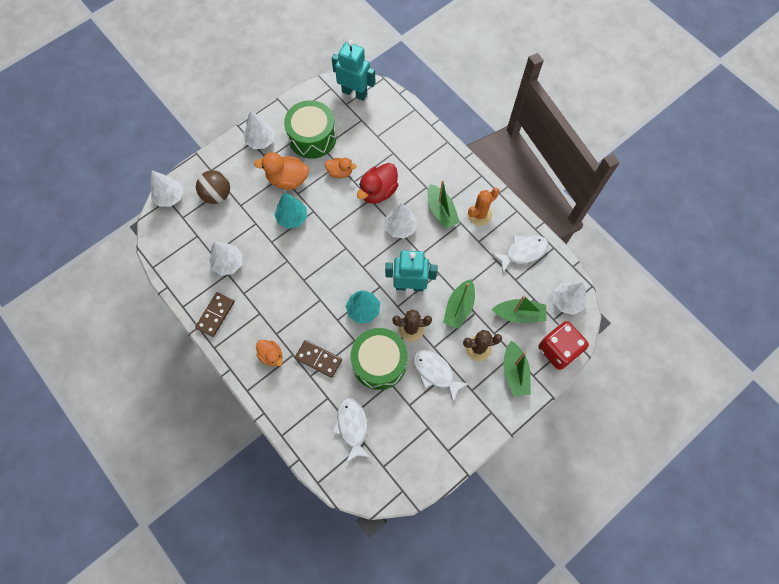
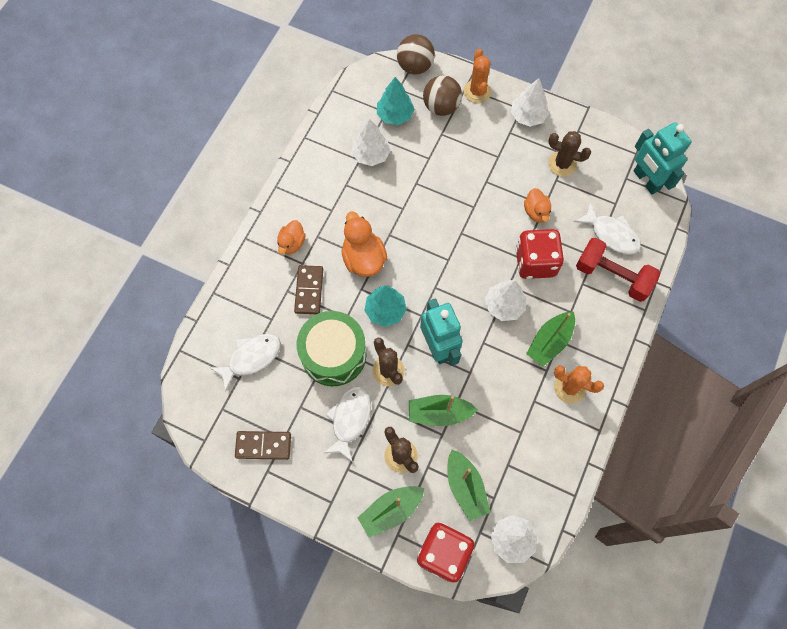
camera: 65 degrees right, 0 degrees up
white tree [150,171,184,207] -> brown ball [397,34,435,74]
brown domino [195,292,235,337] -> brown domino moved to [235,431,291,460]
orange duck [254,152,309,190] -> orange duck moved to [341,212,387,277]
turquoise tree [274,193,307,229] -> turquoise tree moved to [377,77,414,125]
green drum [284,100,336,159] -> brown cactus [548,131,591,177]
turquoise robot [332,40,375,101] -> turquoise robot turned 150 degrees clockwise [634,122,691,195]
red duck [357,163,398,204] -> red dice [515,229,564,279]
white fish [492,235,549,273] -> white fish moved to [574,202,641,255]
none -> orange cactus [464,49,491,103]
none -> red dumbbell [576,238,660,302]

